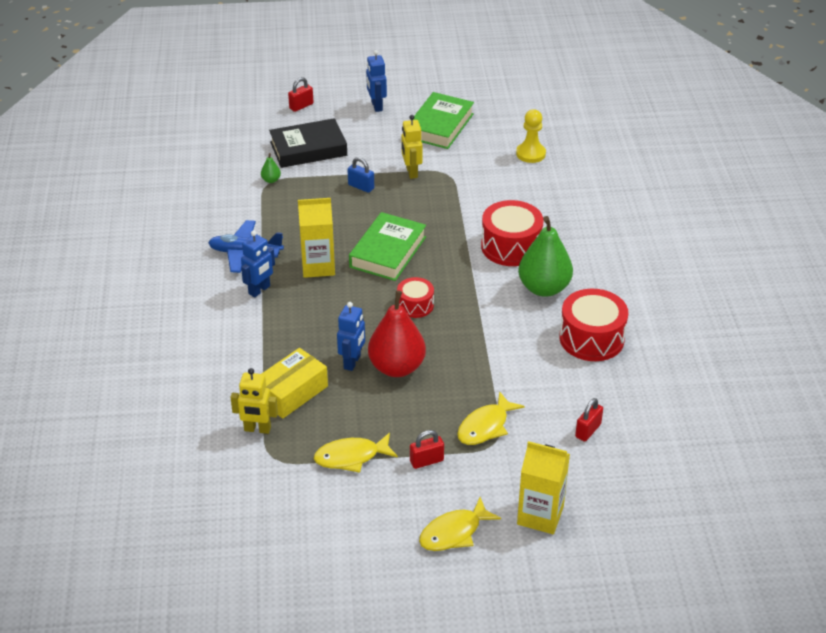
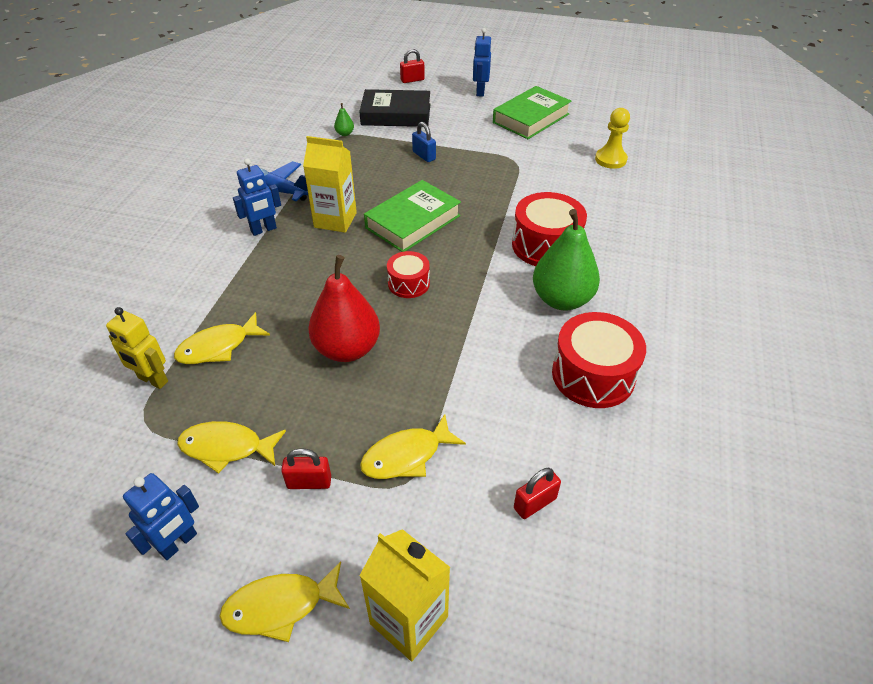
camera: 20 degrees right, 5 degrees up
yellow box [262,348,328,419] -> yellow fish [174,312,270,364]
blue robot [337,302,365,371] -> blue robot moved to [123,473,199,560]
yellow robot [402,115,423,179] -> none

